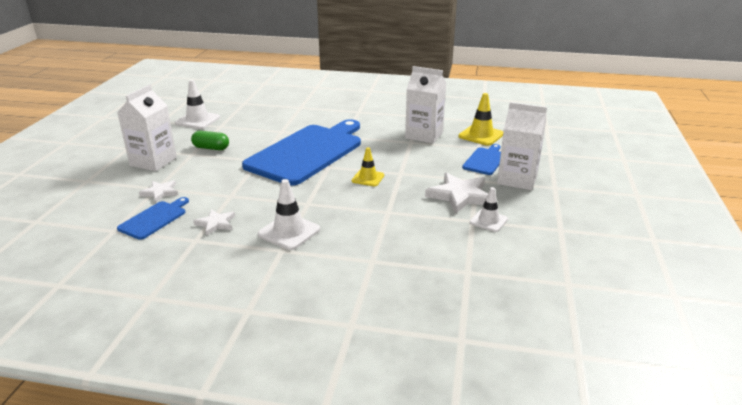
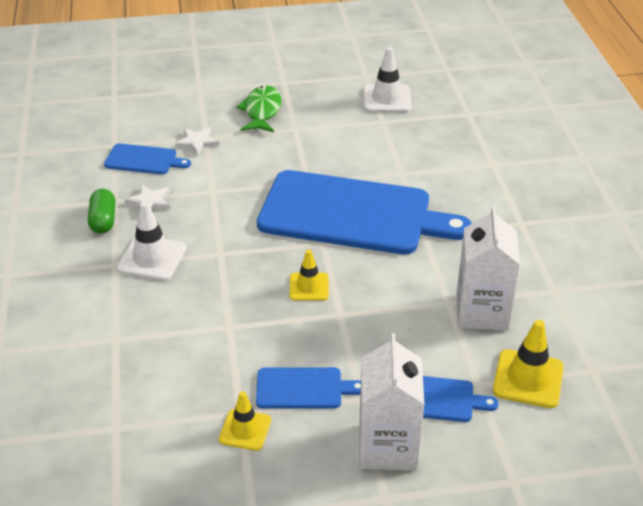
camera: 70 degrees right, 10 degrees up
white carton [117,84,177,171] -> green fish [236,85,282,132]
green capsule [191,131,229,150] -> green capsule moved to [88,189,115,234]
white star [425,173,488,214] -> blue cutting board [256,367,361,409]
white traffic cone [470,187,508,232] -> yellow traffic cone [219,391,271,451]

